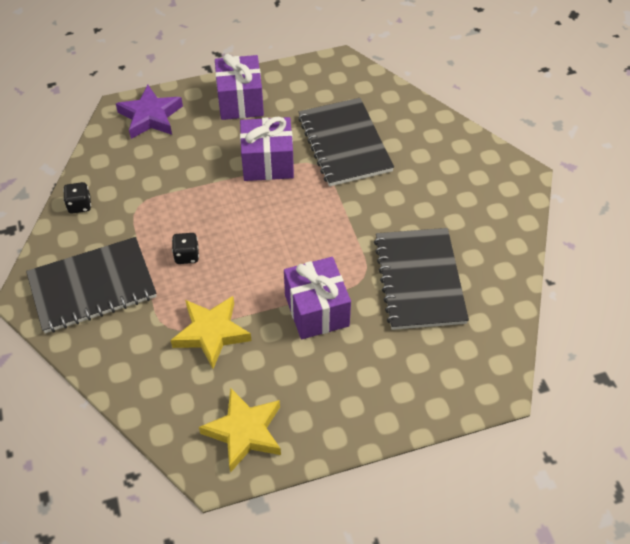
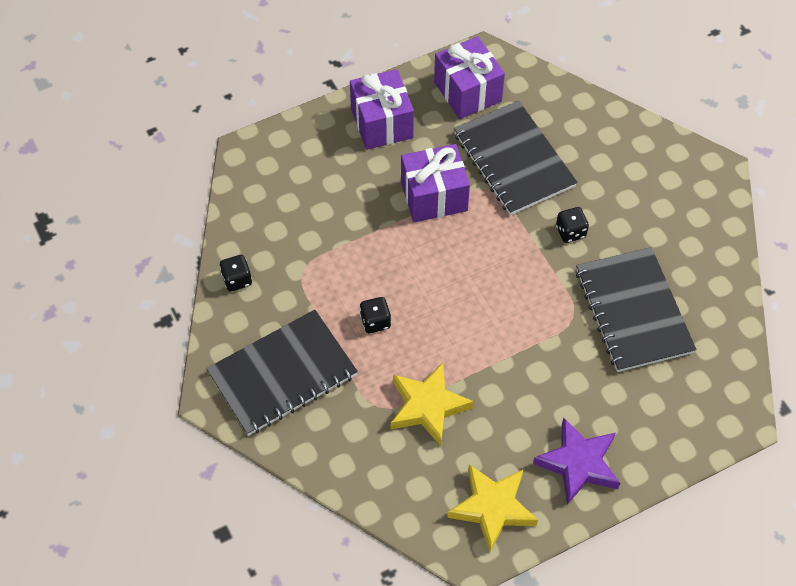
camera: 10 degrees left, 5 degrees up
purple star [116,85,183,139] -> purple star moved to [533,418,620,505]
purple gift [284,257,351,339] -> purple gift moved to [434,36,505,119]
none -> black dice [556,207,589,243]

